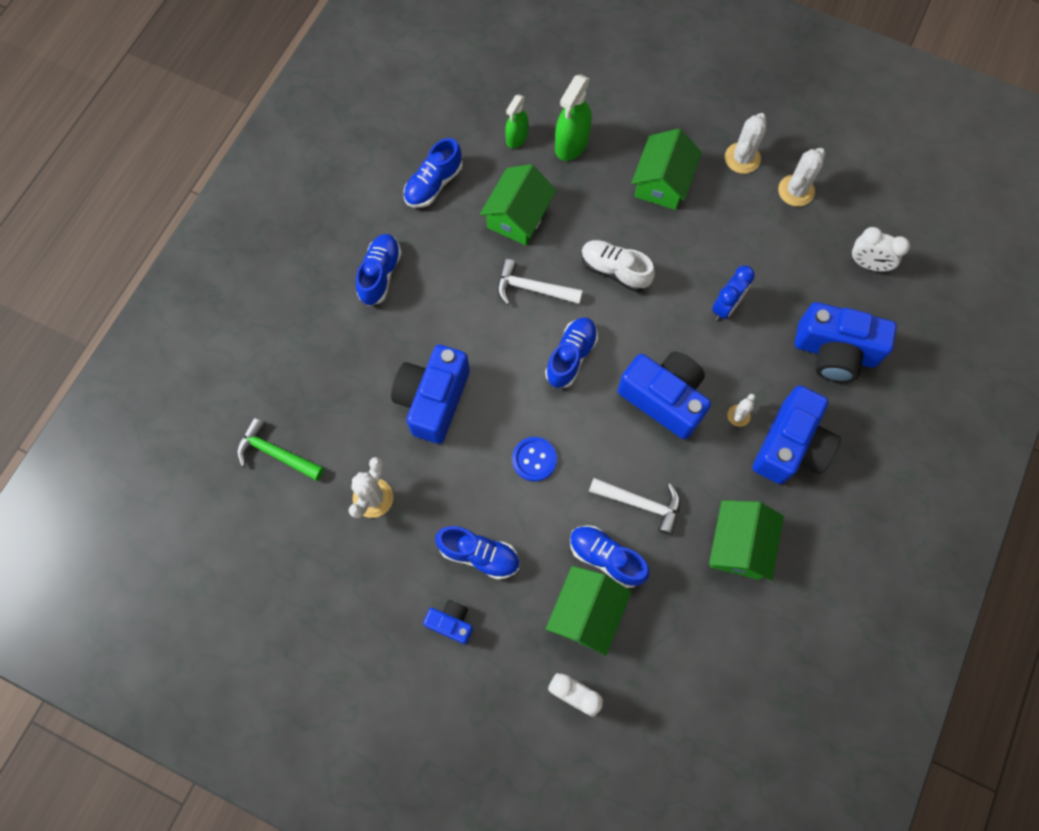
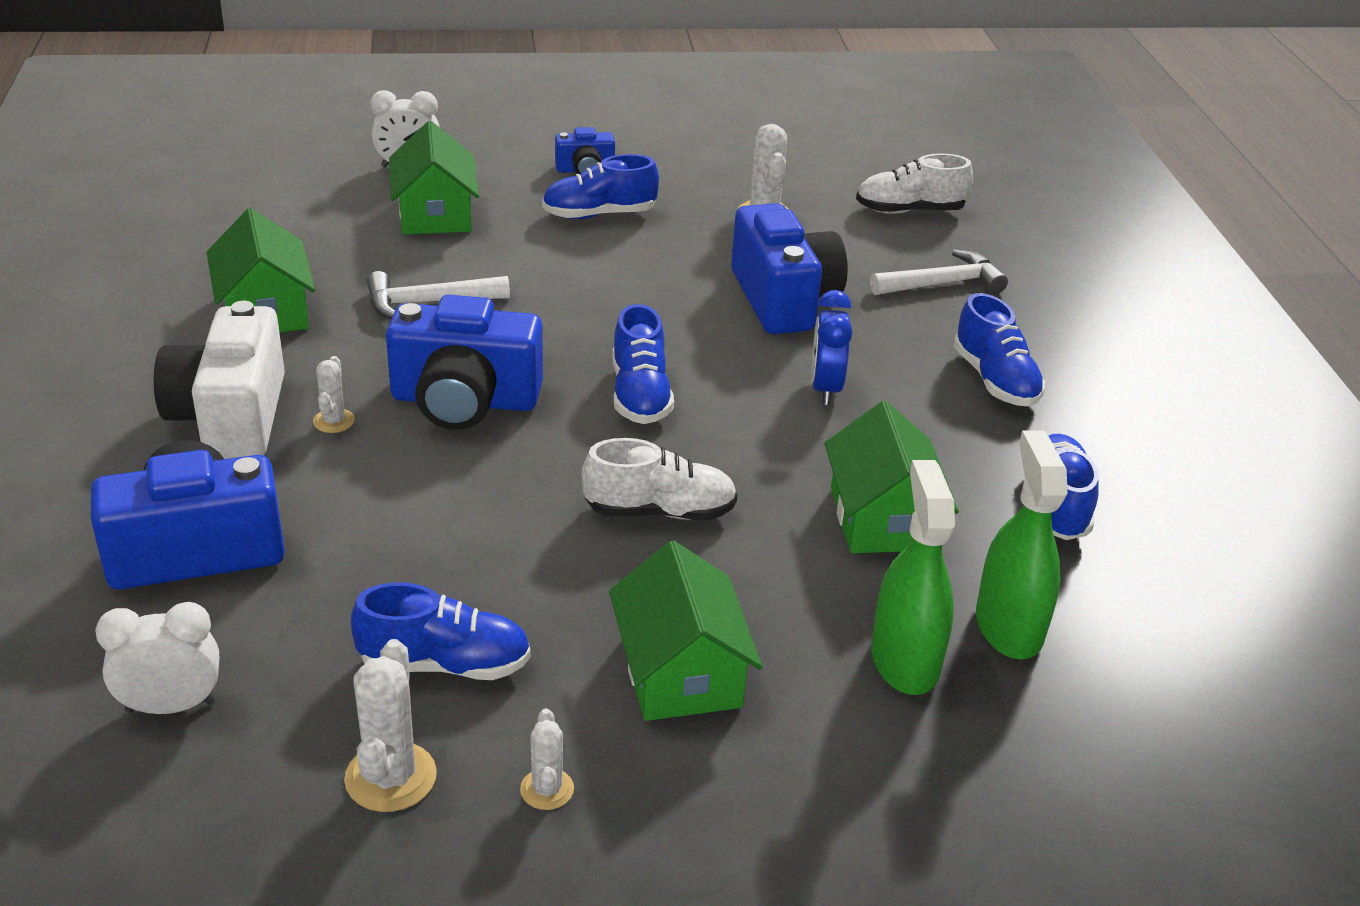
camera: 145 degrees right, 35 degrees down
green hammer [236,417,324,481] -> white shoe [856,153,973,214]
white hammer [497,259,583,305] -> white hammer moved to [870,249,1008,295]
green spray bottle [505,94,529,148] -> green spray bottle [976,430,1068,659], size x1.56
blue button [512,437,557,482] -> none
blue shoe [570,525,650,588] -> blue shoe moved to [351,582,531,680]
blue clock [712,265,755,320] -> blue clock moved to [811,290,853,405]
white cactus [725,113,766,174] -> white cactus [520,709,574,810], size x0.59
blue camera [752,385,841,484] -> white camera [154,301,285,459]

